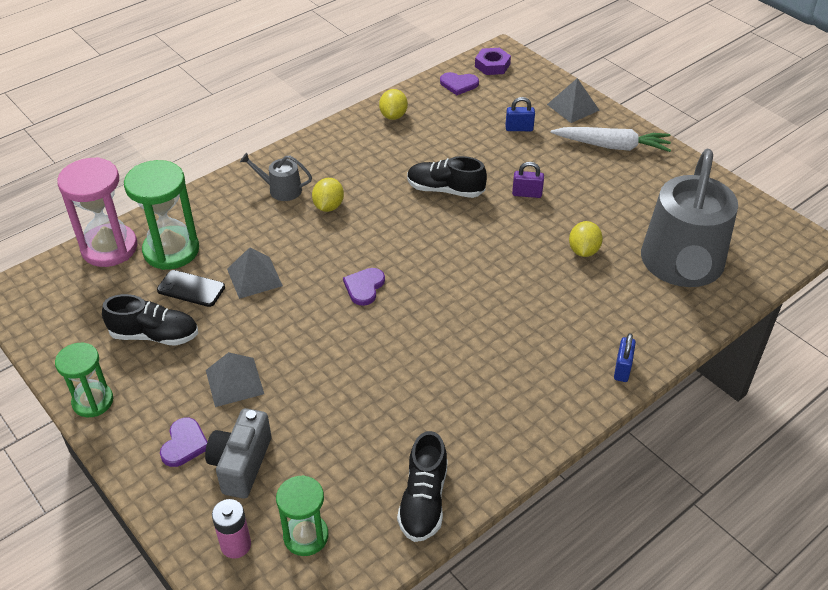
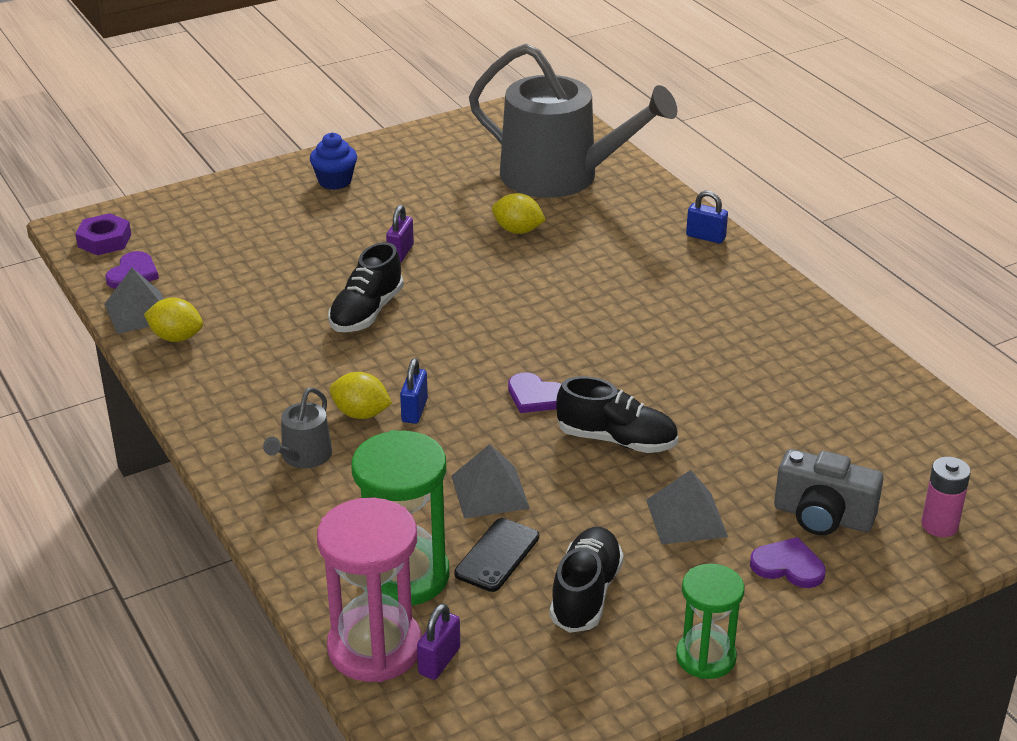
camera: 80 degrees left, 10 degrees down
green hourglass [276,475,328,556] -> none
black shoe [397,431,448,542] -> black shoe moved to [556,376,678,453]
blue padlock [505,97,535,131] -> blue padlock moved to [400,358,428,424]
grey pyramid [547,78,600,123] -> grey pyramid moved to [104,268,164,334]
white carrot [551,127,671,152] -> blue cupcake [310,133,357,190]
none -> purple padlock [417,604,460,680]

